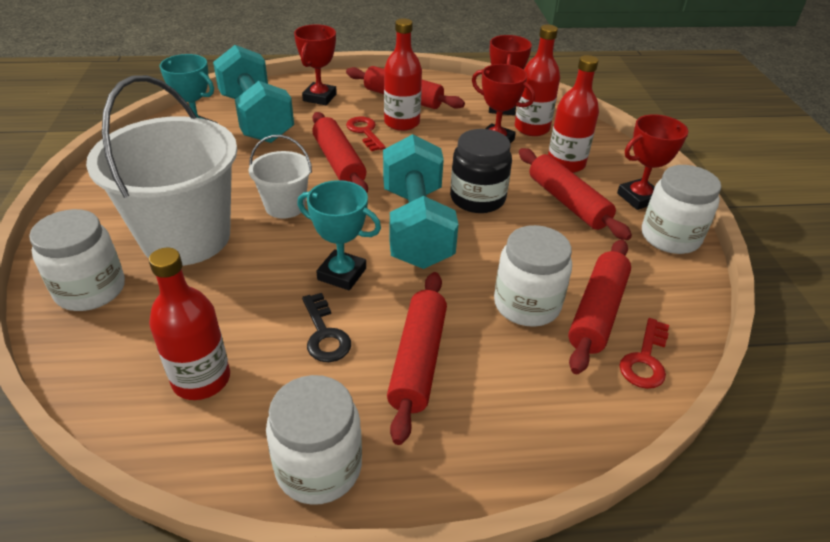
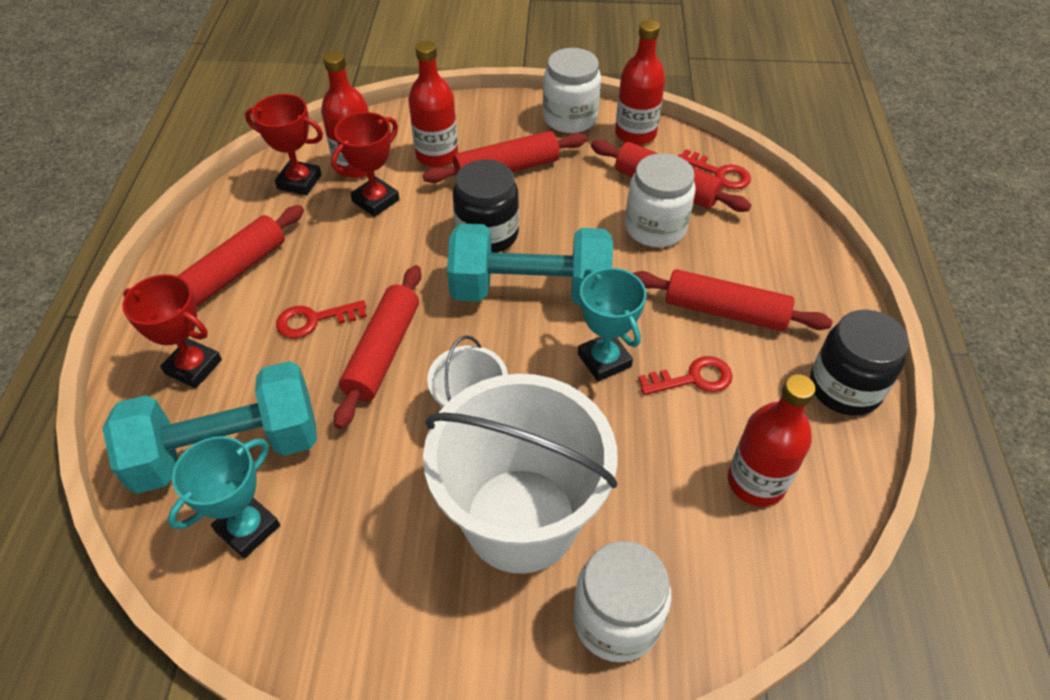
camera: 80 degrees left, 10 degrees up
white jar [266,375,362,505] -> black jar [810,310,909,416]
turquoise trophy [297,180,381,290] -> turquoise trophy turned 60 degrees counterclockwise [578,268,646,382]
black key [302,293,351,362] -> red key [638,356,732,395]
red rolling pin [312,112,368,193] -> red rolling pin turned 60 degrees counterclockwise [334,265,422,429]
red bottle [384,18,422,131] -> red bottle moved to [615,20,665,145]
red trophy [617,114,688,210] -> none

